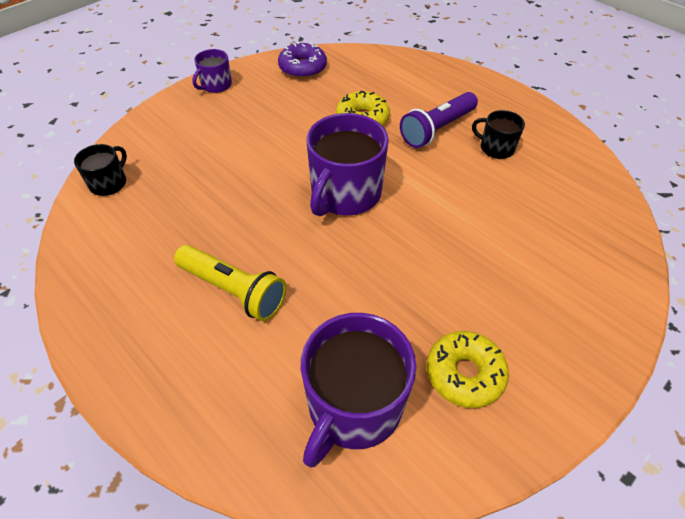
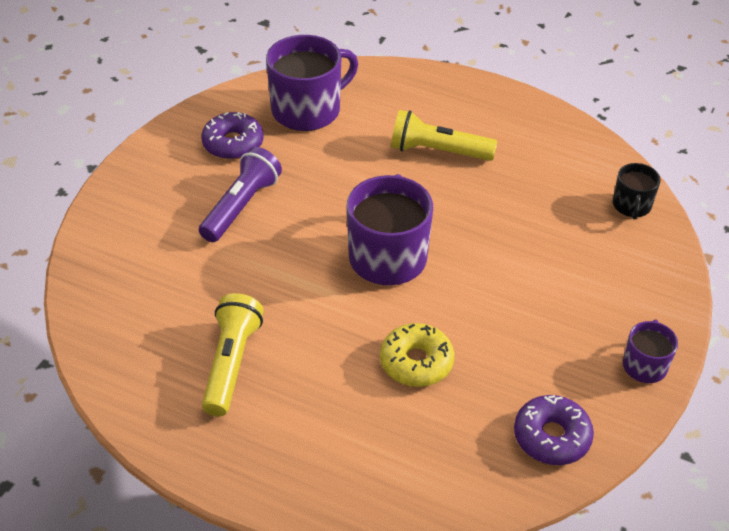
camera: 160 degrees right, 5 degrees down
purple mug [301,313,416,468] -> purple mug turned 45 degrees clockwise [266,35,358,131]
purple flashlight [400,92,478,148] -> purple flashlight moved to [199,147,282,242]
yellow donut [427,331,509,408] -> purple donut [201,112,263,160]
black mug [472,110,525,159] -> yellow flashlight [202,293,264,416]

